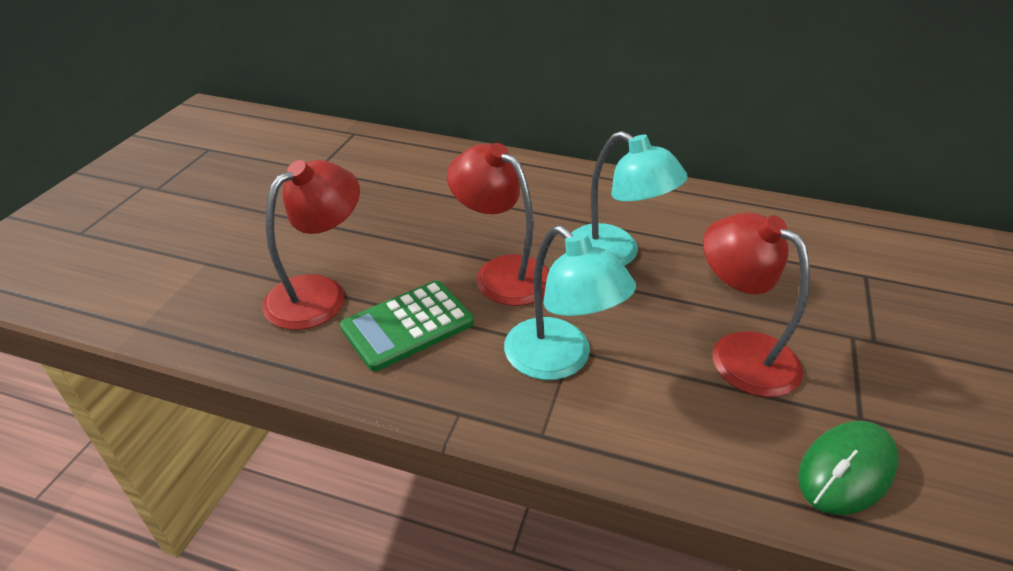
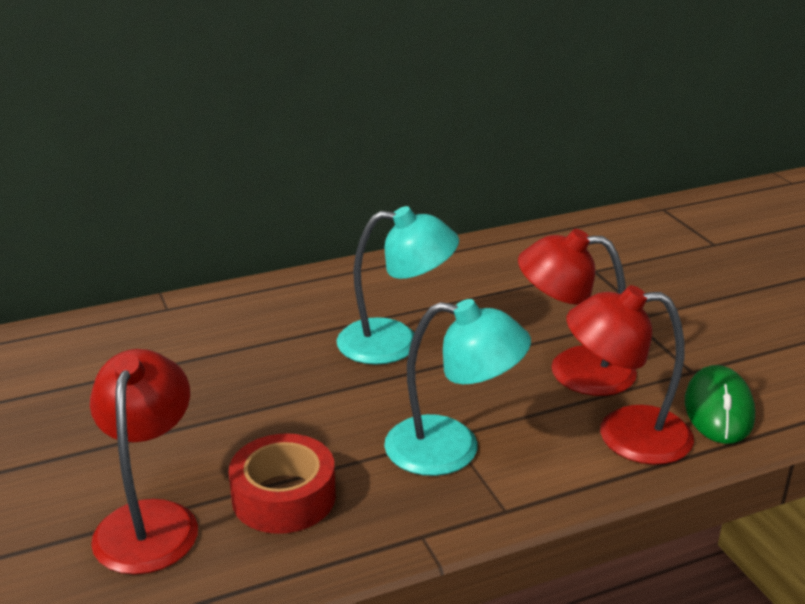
camera: 40 degrees left, 10 degrees down
green calculator [340,280,474,371] -> red tape [229,433,336,534]
red lamp [447,143,549,306] -> red lamp moved to [566,285,694,465]

